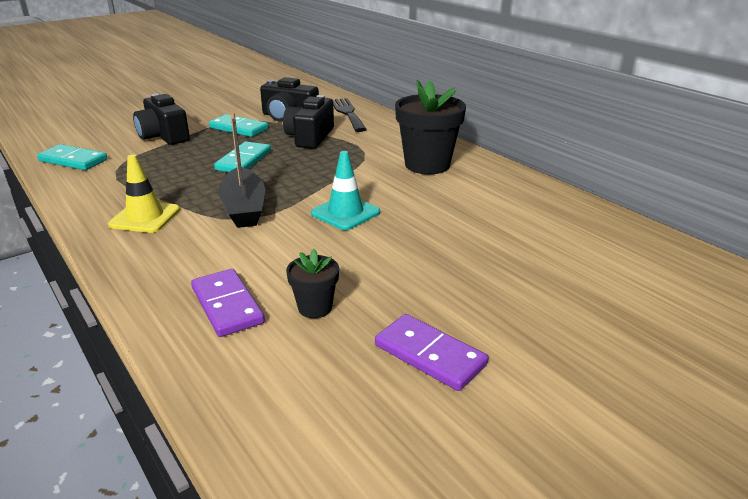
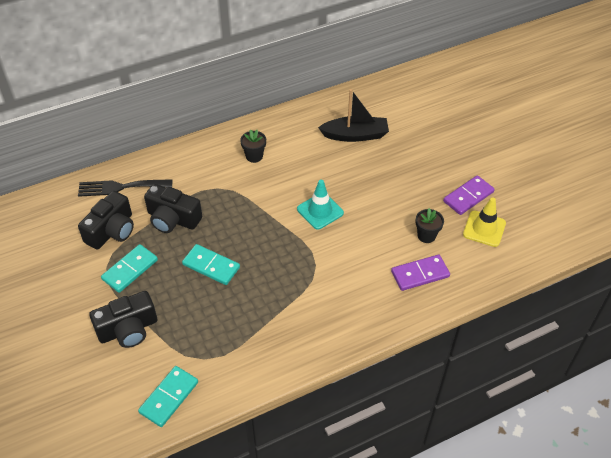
camera: 80 degrees left, 20 degrees up
yellow traffic cone [108,154,180,233] -> yellow traffic cone moved to [463,198,506,247]
black boat [219,113,265,228] -> black boat moved to [318,89,389,142]
black flower pot [395,80,466,174] -> black flower pot [240,129,266,163], size x0.51

